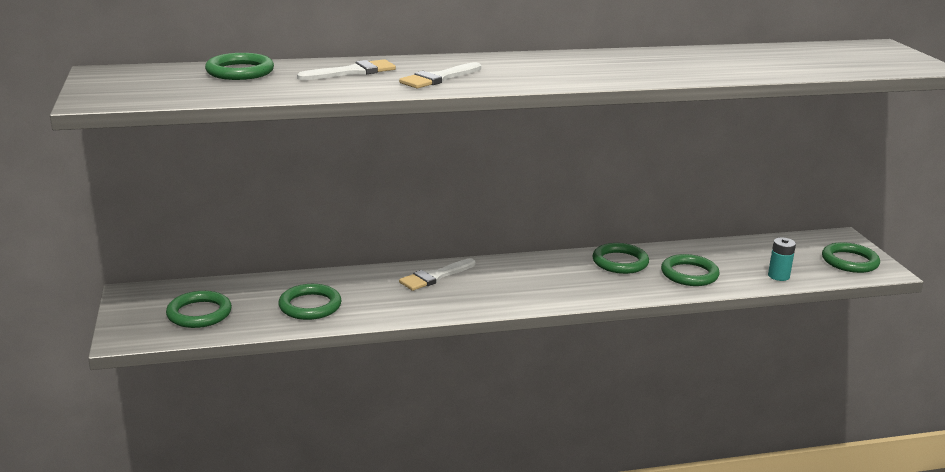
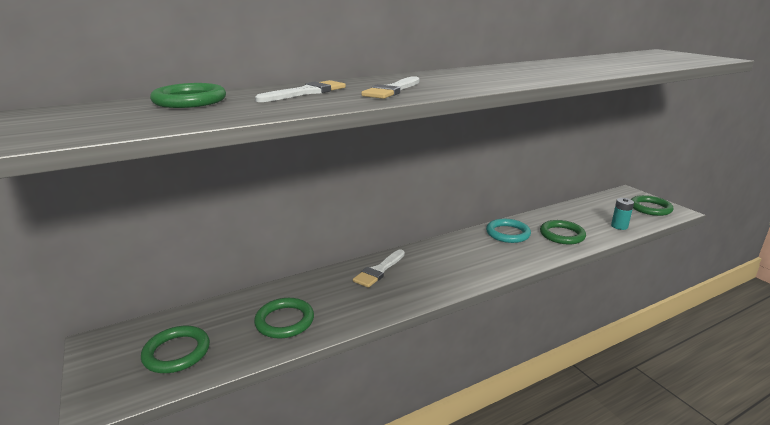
camera: 15 degrees left, 0 degrees up
green ring [592,243,649,274] -> turquoise ring [486,219,531,243]

